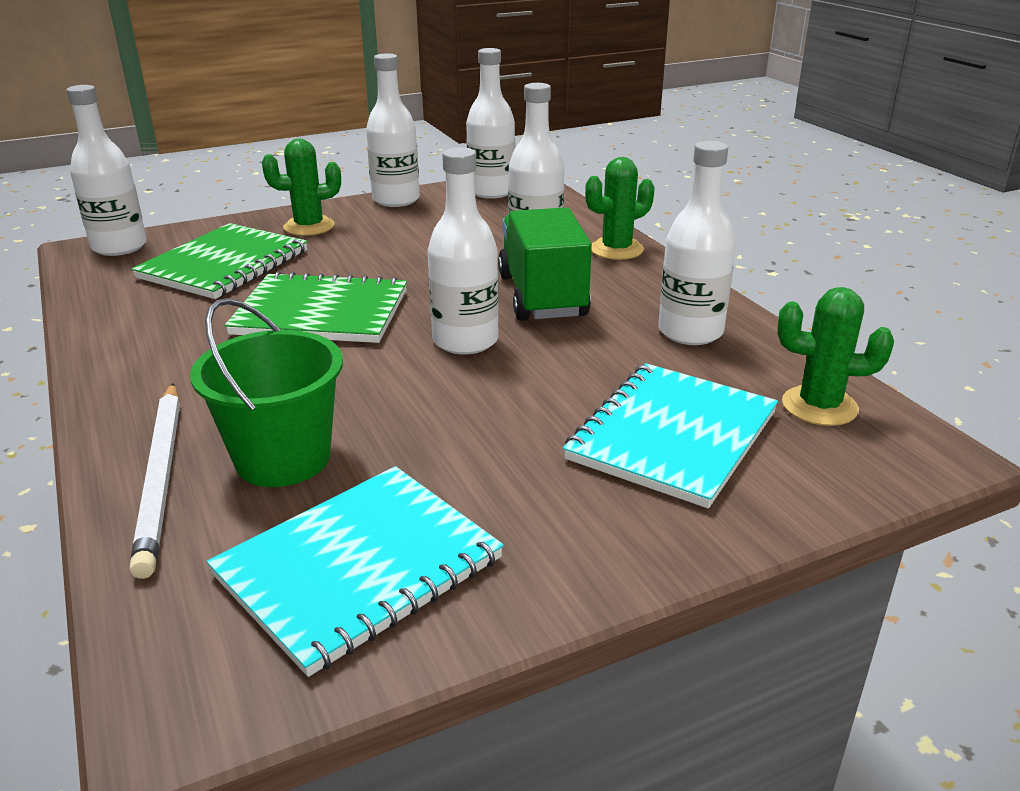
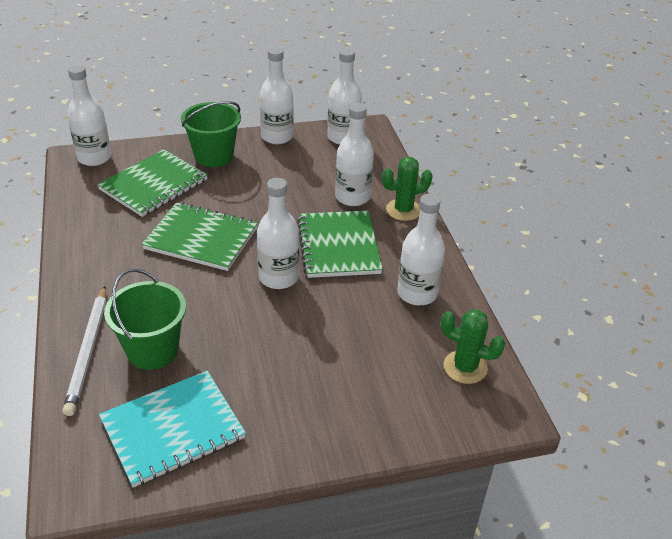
camera: 10 degrees right, 10 degrees up
green cactus [262,139,341,236] -> green bucket [181,101,241,167]
green truck [498,207,592,321] -> green notebook [297,211,383,278]
turquoise notebook [563,363,778,508] -> none

